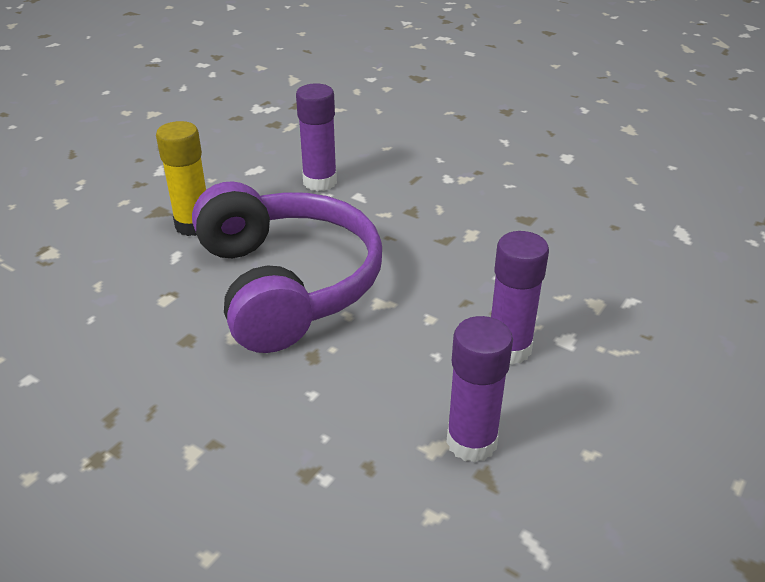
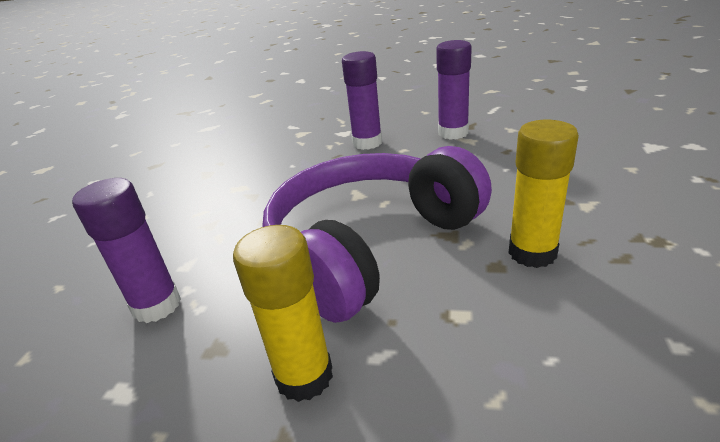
camera: 110 degrees left, 5 degrees down
none -> yellow glue stick [509,120,579,268]

